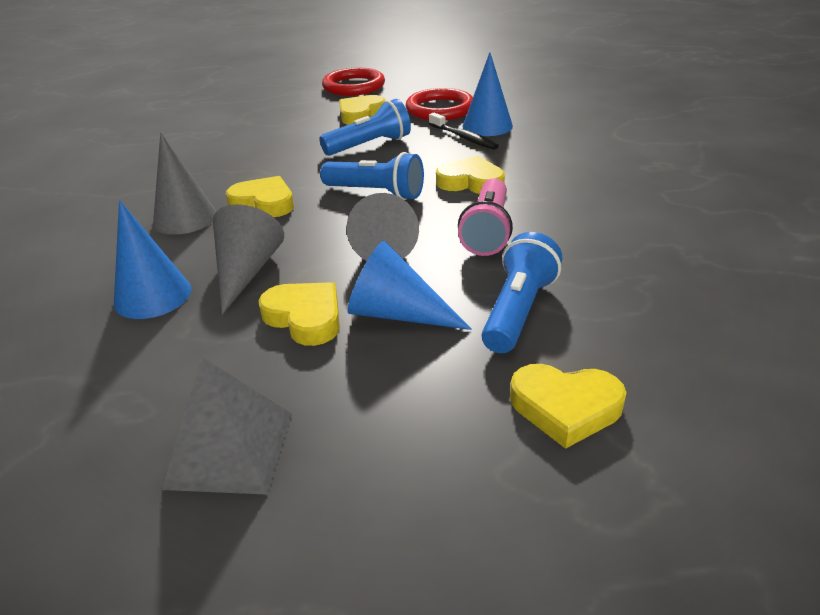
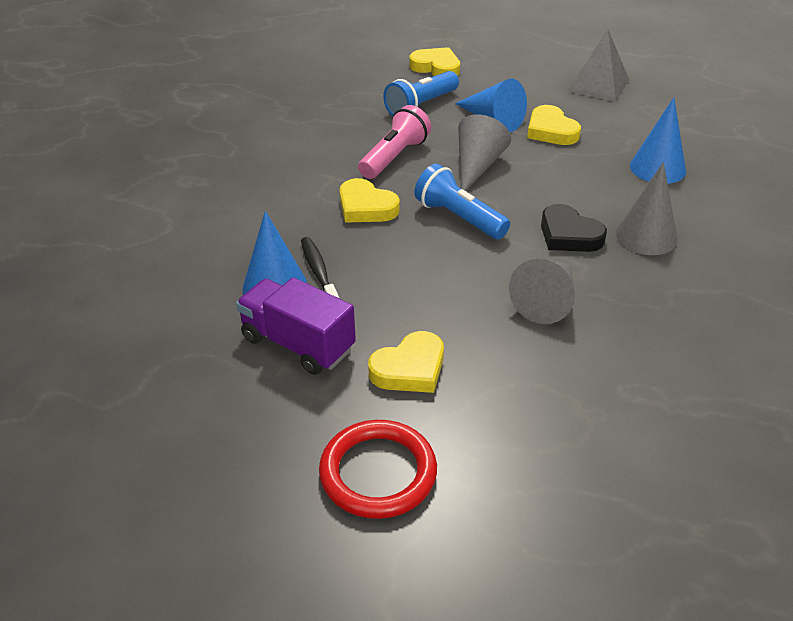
camera: 160 degrees left, 5 degrees up
grey cone [213,204,284,315] -> grey cone moved to [509,259,575,324]
yellow heart [226,176,294,217] -> black heart [541,204,607,252]
blue flashlight [319,99,411,155] -> none
red ring [406,88,473,120] -> purple truck [236,277,356,375]

